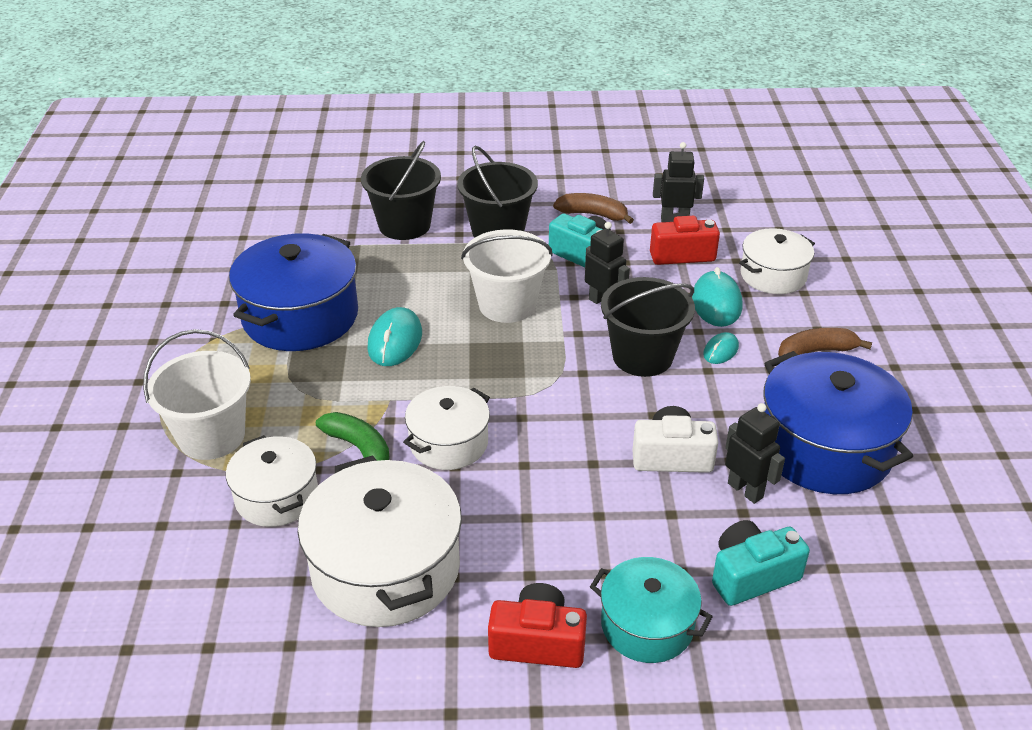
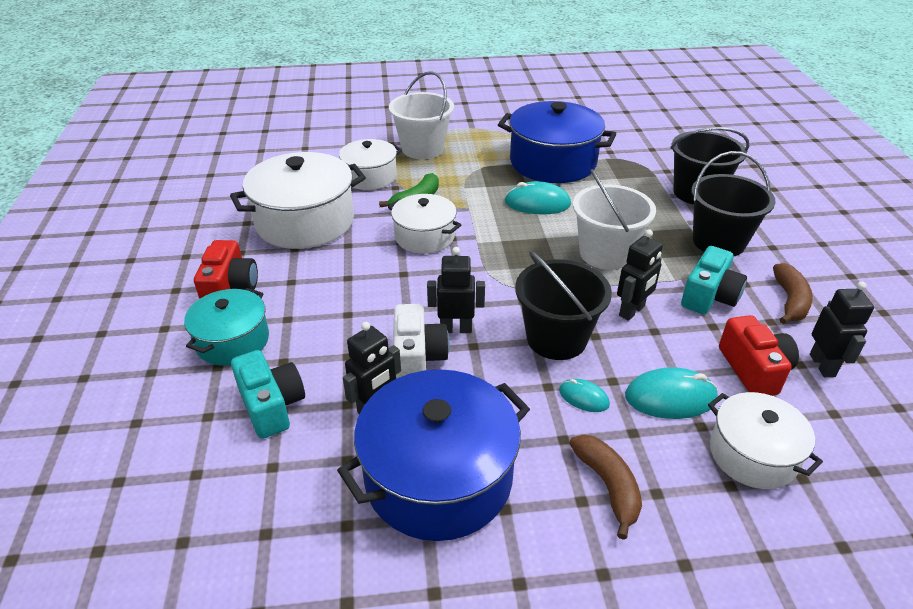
camera: 85 degrees right, 0 degrees up
none -> black robot [427,247,485,333]

